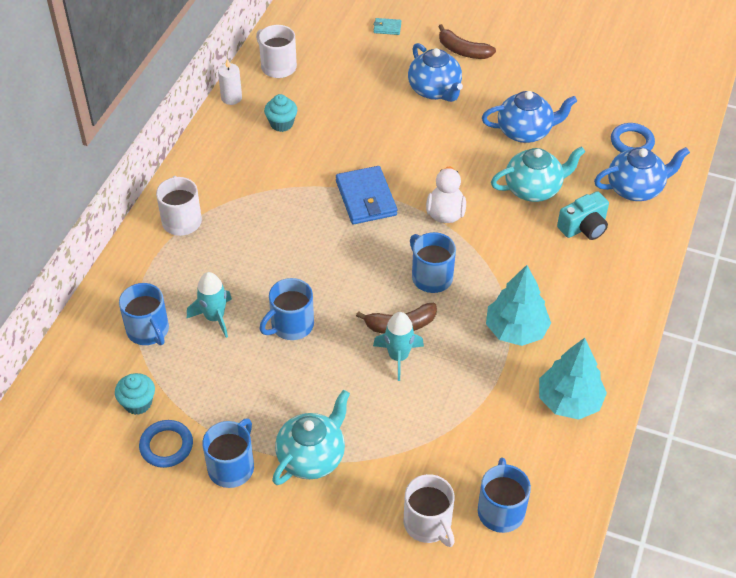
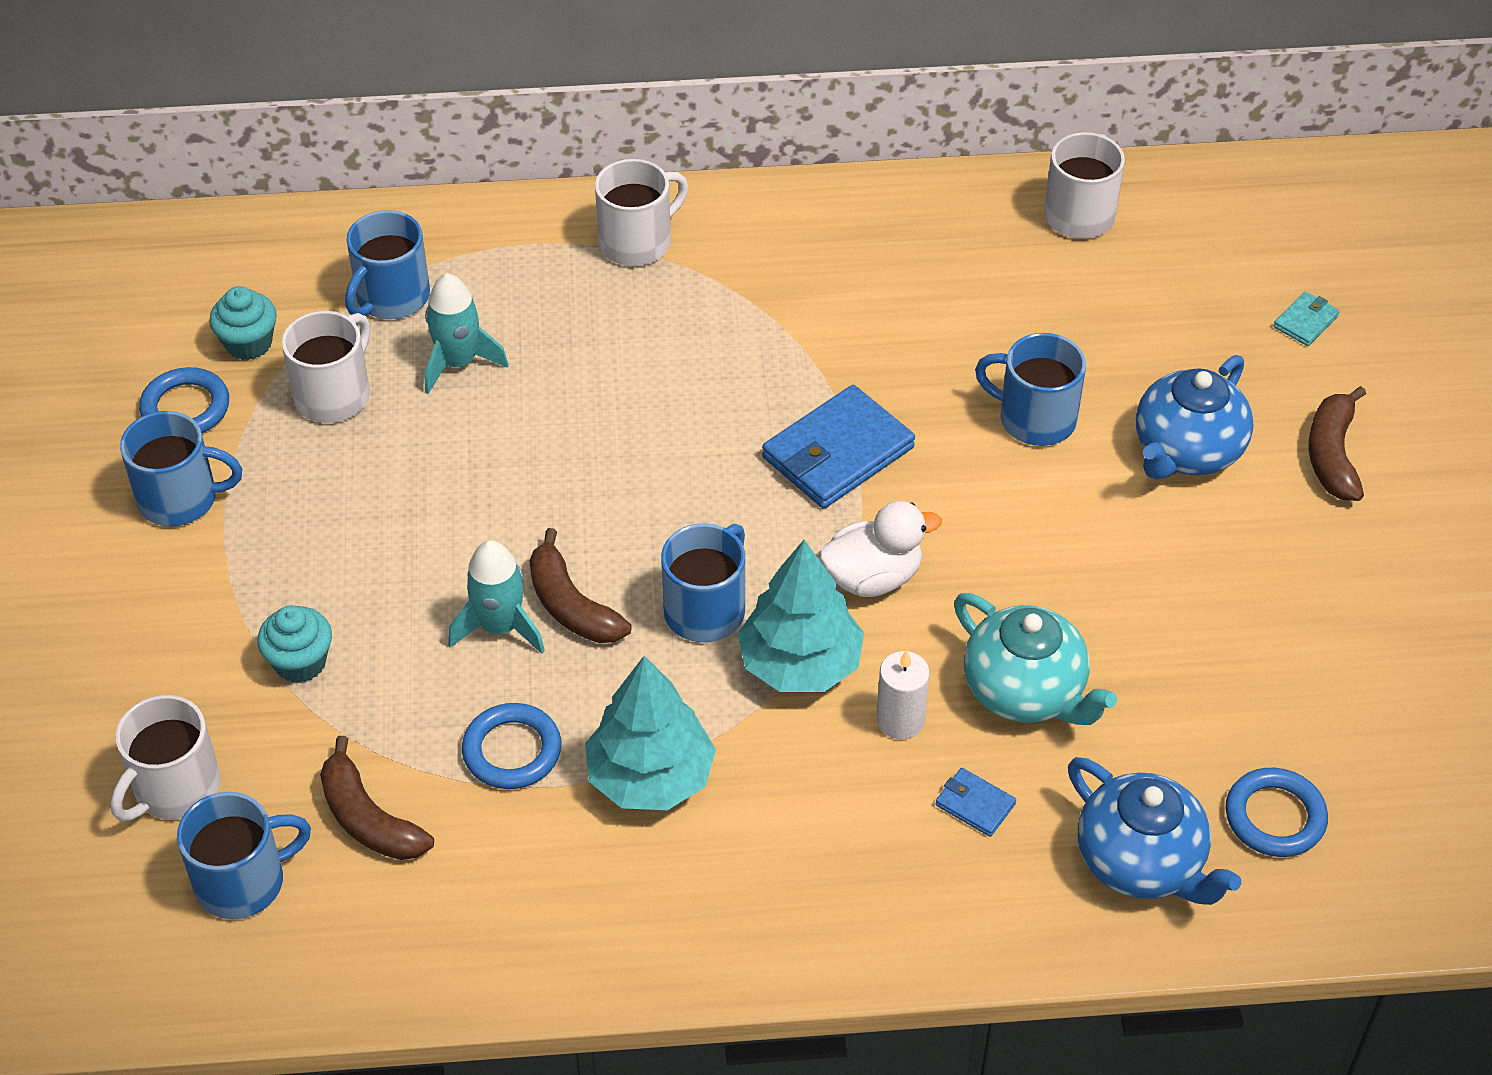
camera: 65 degrees right, 0 degrees up
white candle [218,59,242,105] -> white candle moved to [876,650,930,740]
blue mug [259,278,314,340] -> blue mug moved to [975,333,1086,446]
turquoise cupcake [264,94,297,132] -> turquoise cupcake moved to [257,605,332,683]
turquoise teapot [272,390,350,485] -> none
turquoise wallet [374,18,401,35] -> turquoise wallet turned 60 degrees clockwise [1274,291,1340,346]
blue teapot [482,91,577,143] -> none
turquoise tree [539,338,607,420] -> turquoise tree moved to [738,540,864,692]
turquoise camera [557,191,609,240] -> blue wallet [936,768,1016,837]
none -> white mug [281,311,370,423]
none -> brown banana [320,736,434,860]
none -> blue ring [462,703,561,789]

